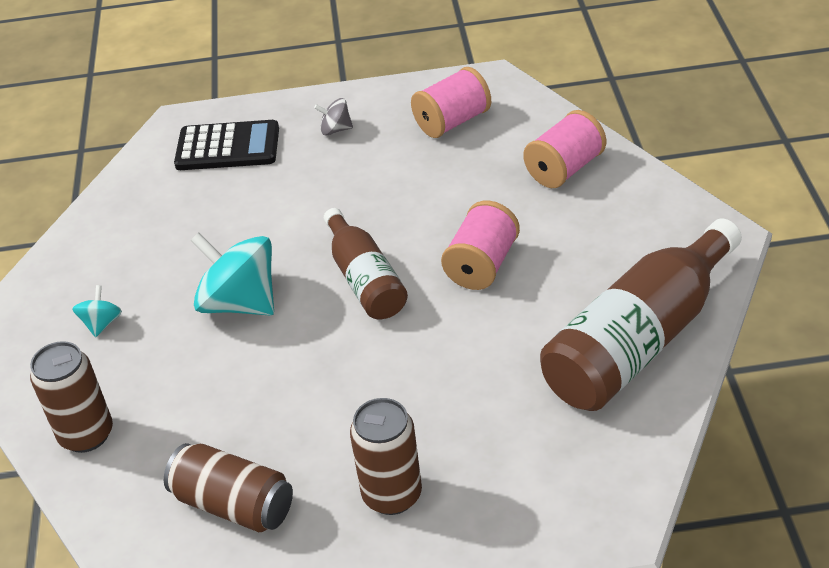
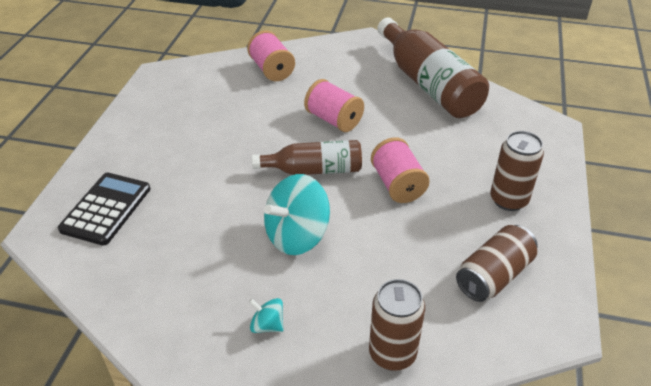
camera: 75 degrees left, 0 degrees up
grey spinning top [314,98,353,135] -> none
pink spool [411,67,491,138] -> pink spool moved to [371,137,430,203]

